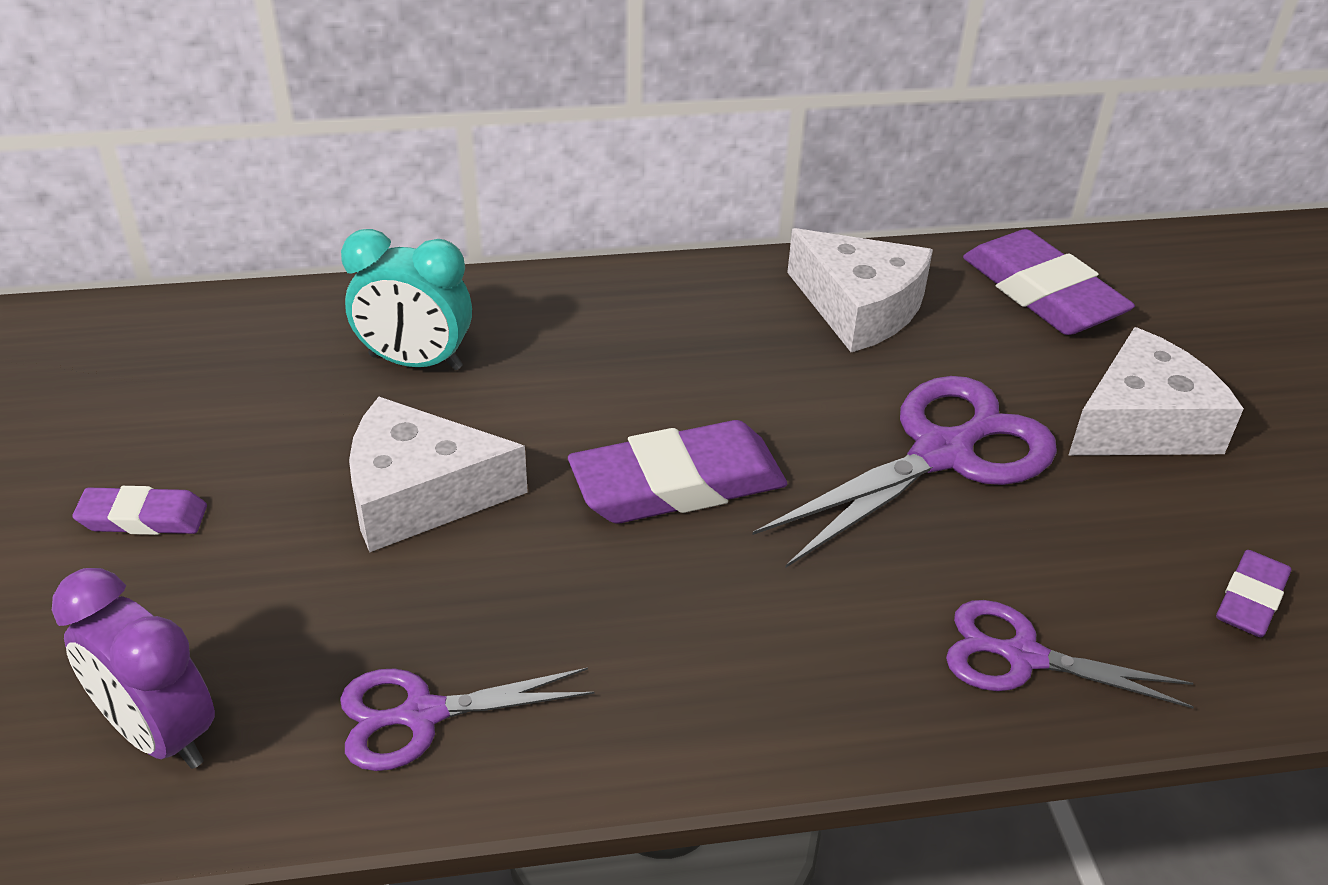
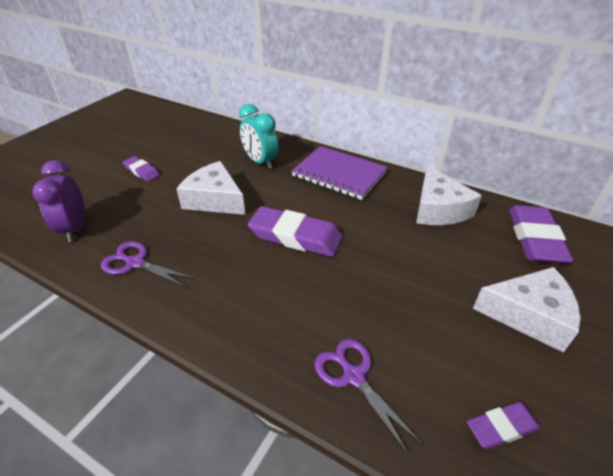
camera: 40 degrees right, 0 degrees up
purple scissors [752,376,1057,568] -> none
none -> purple notebook [292,146,388,200]

